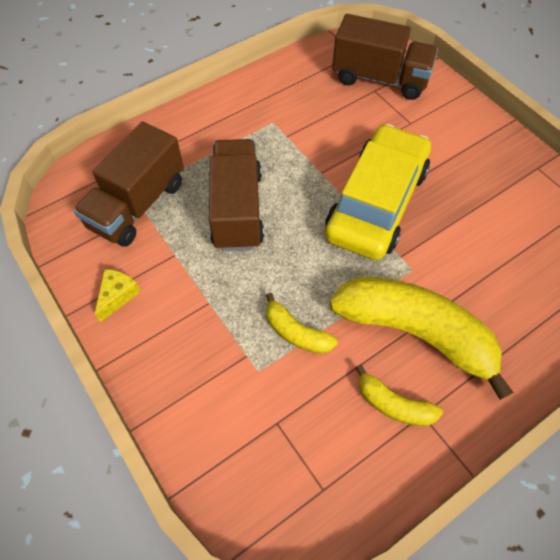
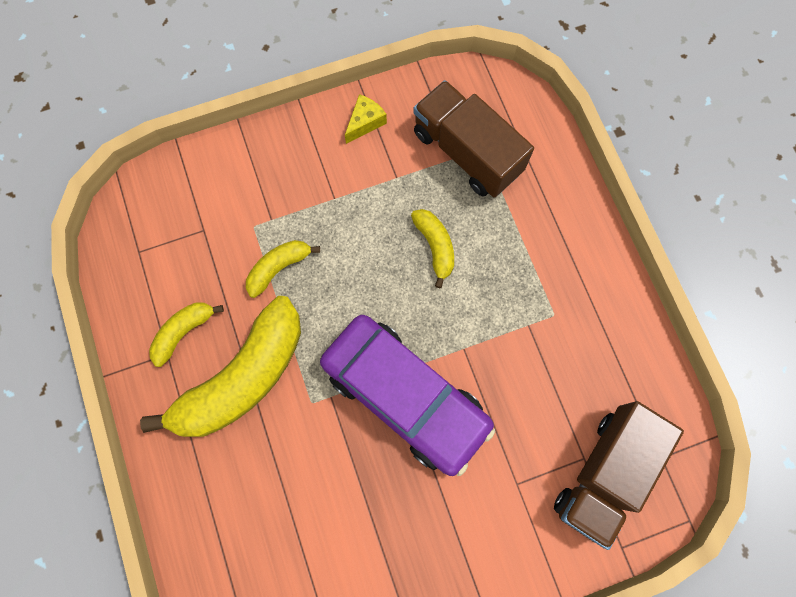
camera: 105 degrees right, 15 degrees up
yellow cheese [95,269,141,323] -> yellow cheese turned 90 degrees counterclockwise [345,94,387,144]
brown truck [209,139,264,251] -> yellow banana [411,209,454,288]
yellow car [325,124,431,260] -> purple car [320,315,495,476]

